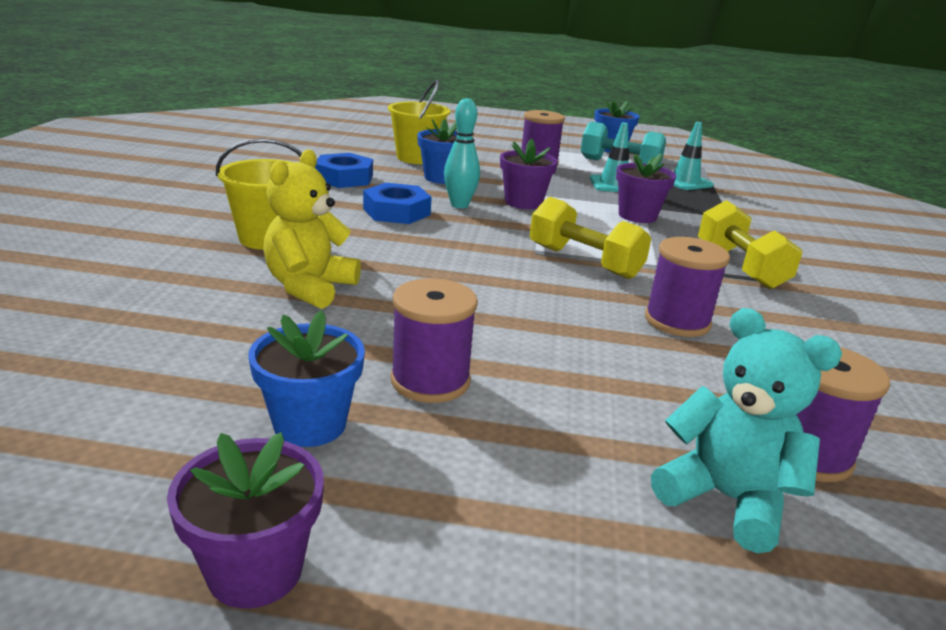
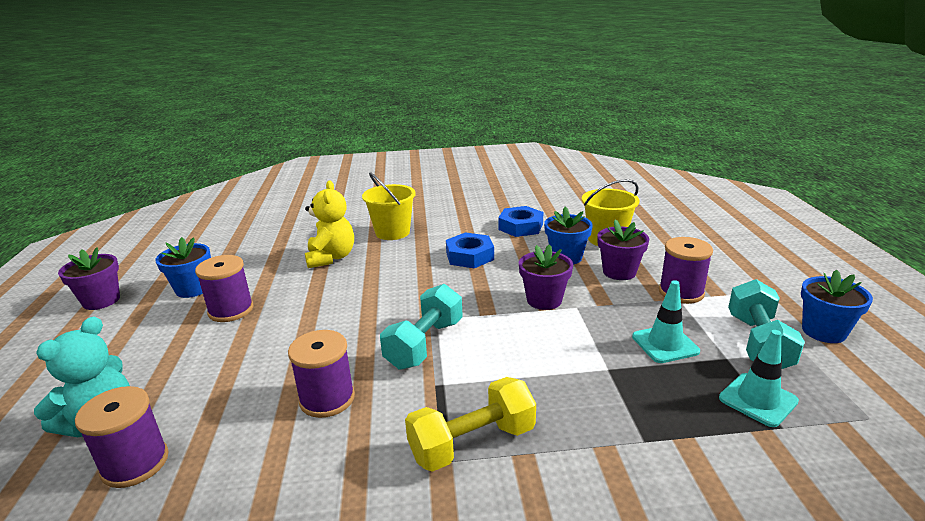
camera: 80 degrees right, 0 degrees up
yellow teddy bear [263,149,361,309] -> yellow teddy bear turned 75 degrees clockwise [305,181,354,268]
turquoise bowling pin [444,98,480,208] -> none
yellow dumbbell [530,197,651,279] -> turquoise dumbbell [380,284,463,370]
purple flower pot [616,154,676,223] -> purple flower pot moved to [597,220,649,280]

